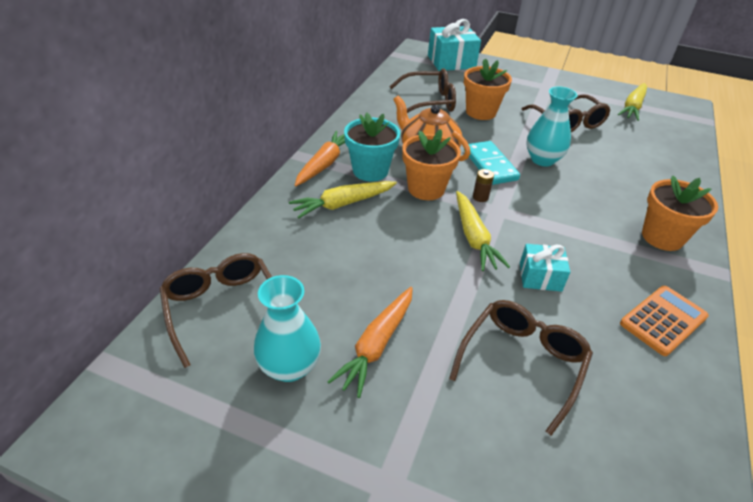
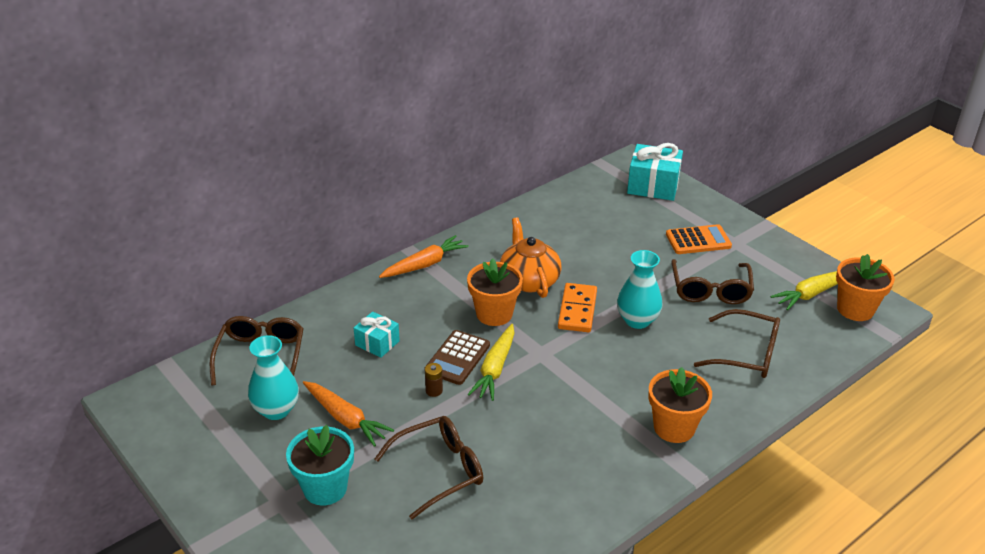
camera: 30 degrees right, 5 degrees down
yellow carrot [289,181,397,218] -> none
orange carrot [327,287,413,398] -> orange carrot turned 105 degrees counterclockwise [303,381,394,447]
turquoise flower pot [344,113,400,181] -> turquoise flower pot moved to [286,425,354,506]
brown glasses [389,68,456,113] -> brown glasses moved to [694,309,780,378]
orange flower pot [464,58,512,120] -> orange flower pot moved to [836,254,895,321]
turquoise domino [464,141,520,185] -> orange domino [558,283,597,332]
brown battery [473,169,494,202] -> brown battery moved to [425,363,443,397]
turquoise gift [520,244,570,292] -> turquoise gift moved to [354,312,400,358]
orange calculator [620,286,709,356] -> orange calculator moved to [666,224,732,254]
none -> brown calculator [425,330,490,385]

